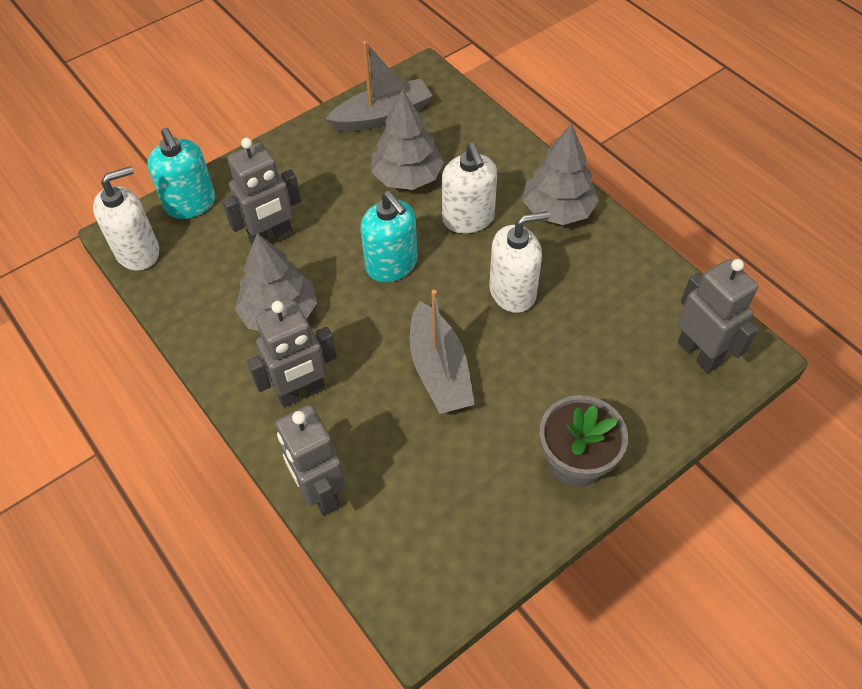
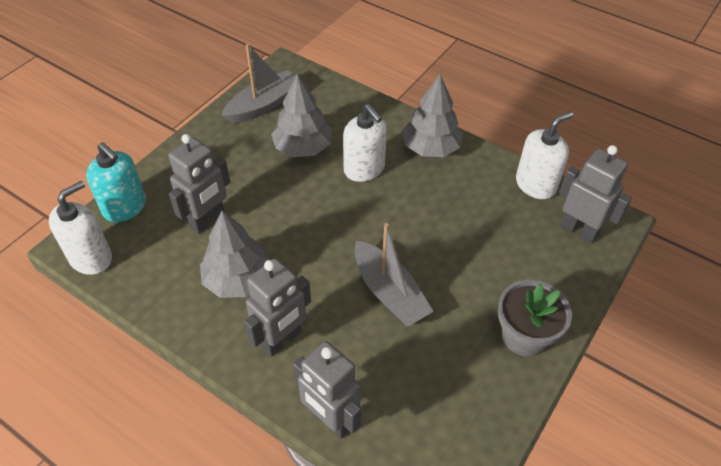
camera: 20 degrees left, 5 degrees down
turquoise soap dispenser [360,191,417,282] -> none
white soap dispenser [489,211,550,313] -> white soap dispenser moved to [516,111,574,199]

